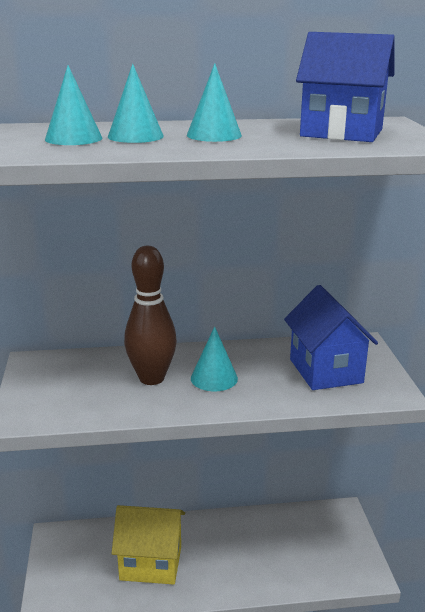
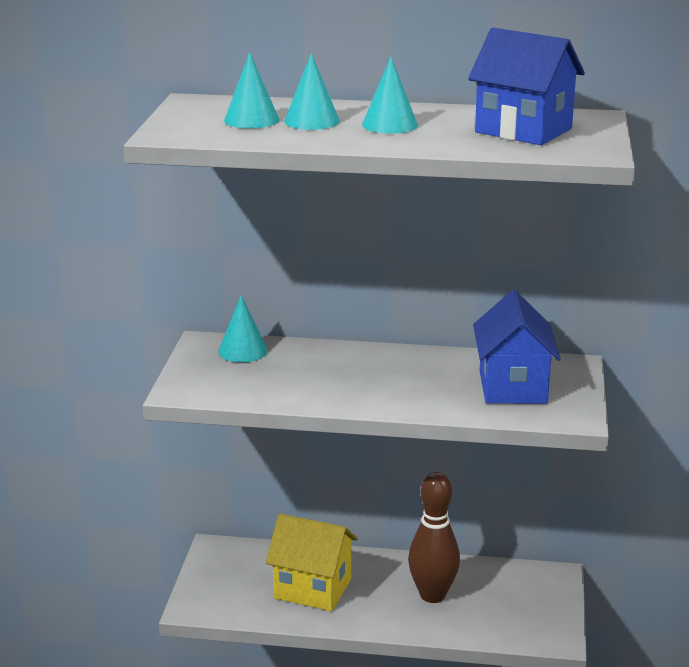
camera: 15 degrees right, 0 degrees up
brown bowling pin [124,246,177,385] -> brown bowling pin moved to [408,472,460,603]
turquoise cone [191,326,238,391] -> turquoise cone moved to [218,296,268,362]

